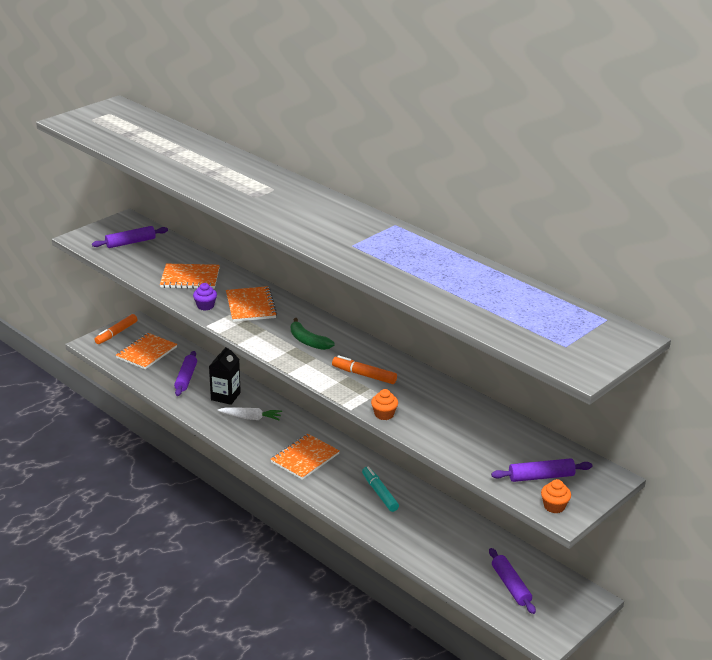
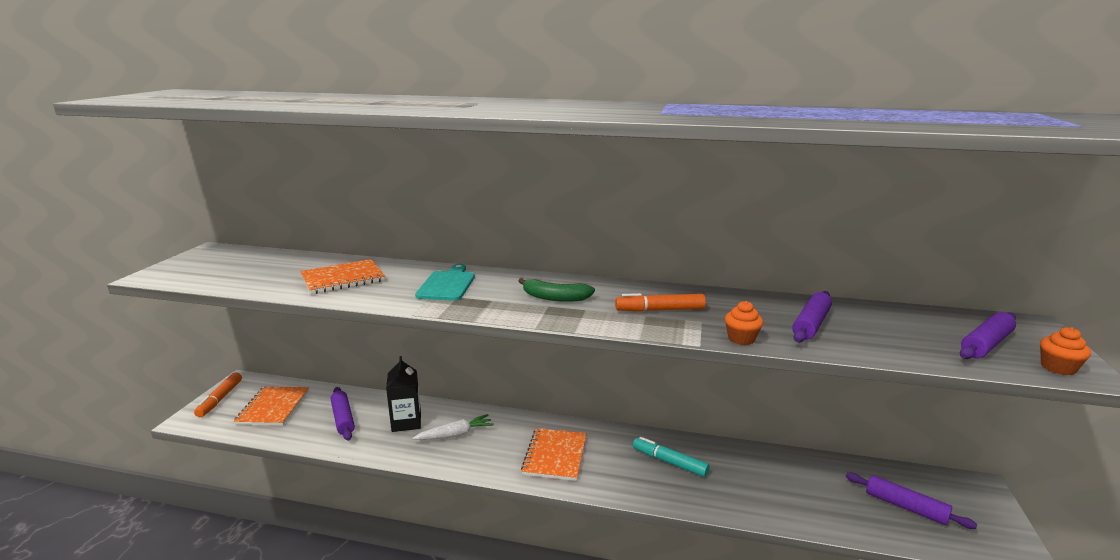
camera: 30 degrees left, 10 degrees down
purple rolling pin [92,226,168,248] -> purple rolling pin moved to [792,291,832,342]
purple cupcake [193,283,217,311] -> none
orange notebook [226,286,277,322] -> turquoise cutting board [415,264,475,301]

